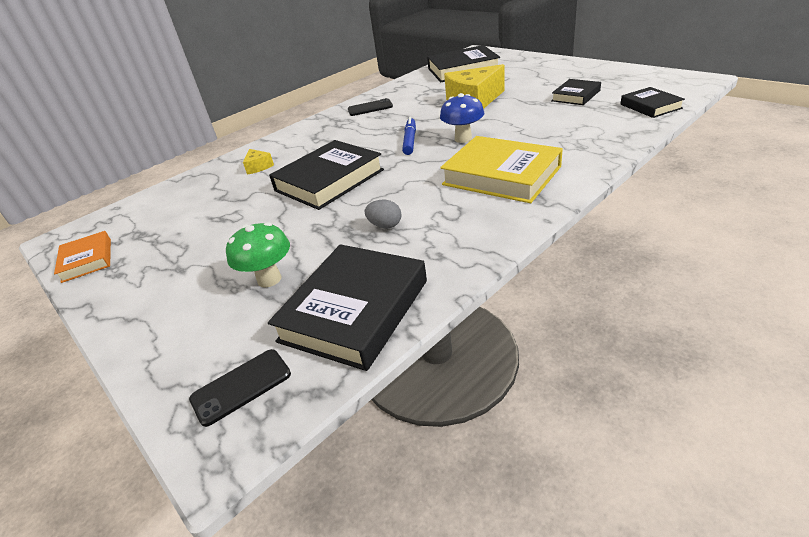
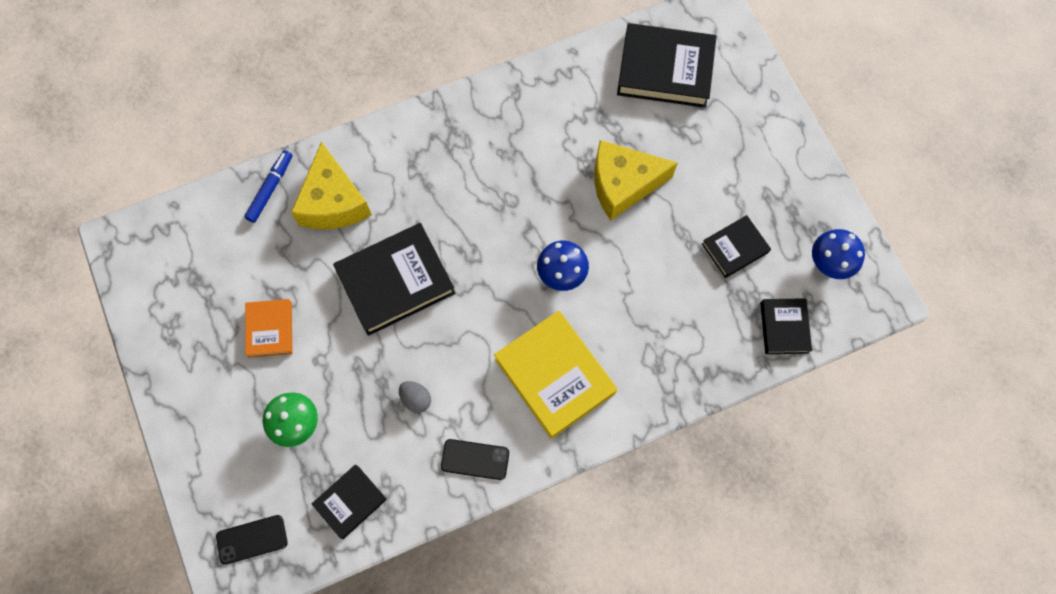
camera: 15 degrees right, 35 degrees up
orange book [54,231,111,283] -> orange book moved to [245,299,292,358]
yellow cheese [243,149,274,175] -> yellow cheese [291,142,372,229], size x2.22
black book [268,244,427,371] -> black book [312,464,387,539], size x0.56
black phone [348,98,393,116] -> black phone moved to [441,439,509,480]
blue marker [402,117,416,155] -> blue marker moved to [244,150,293,223]
none -> blue mushroom [812,229,865,279]

